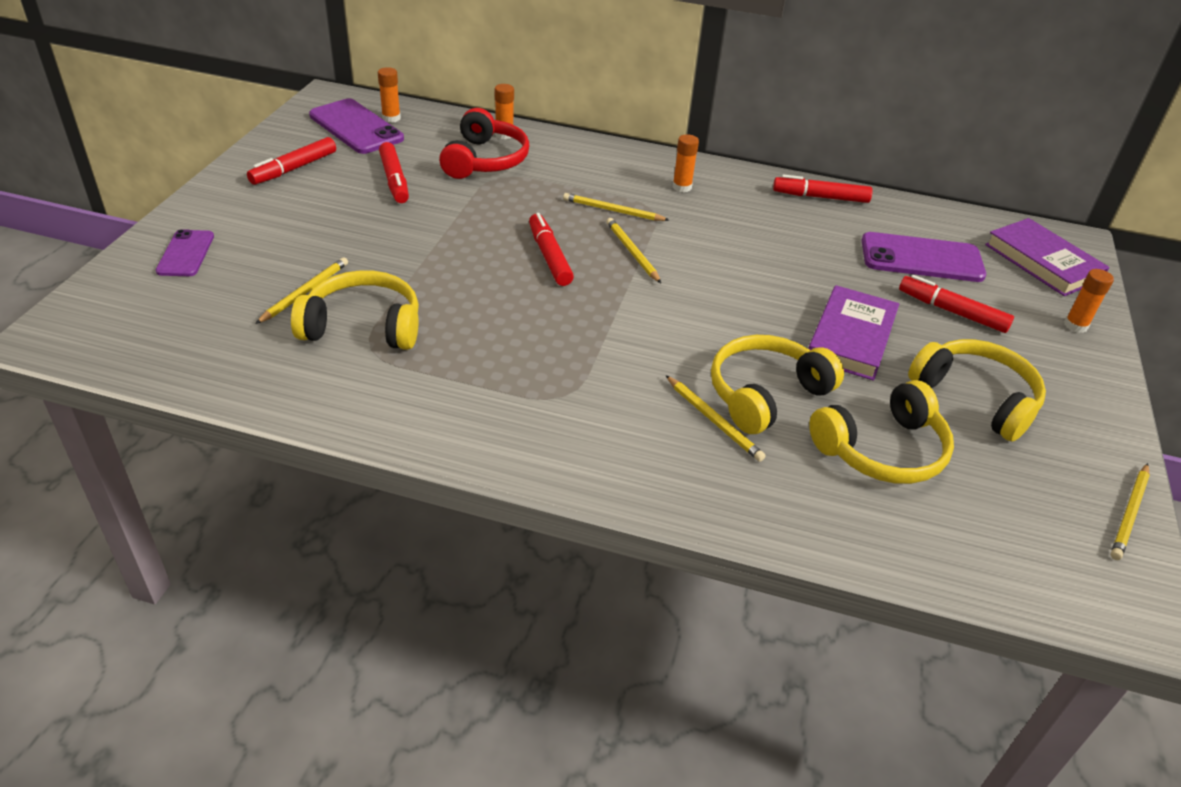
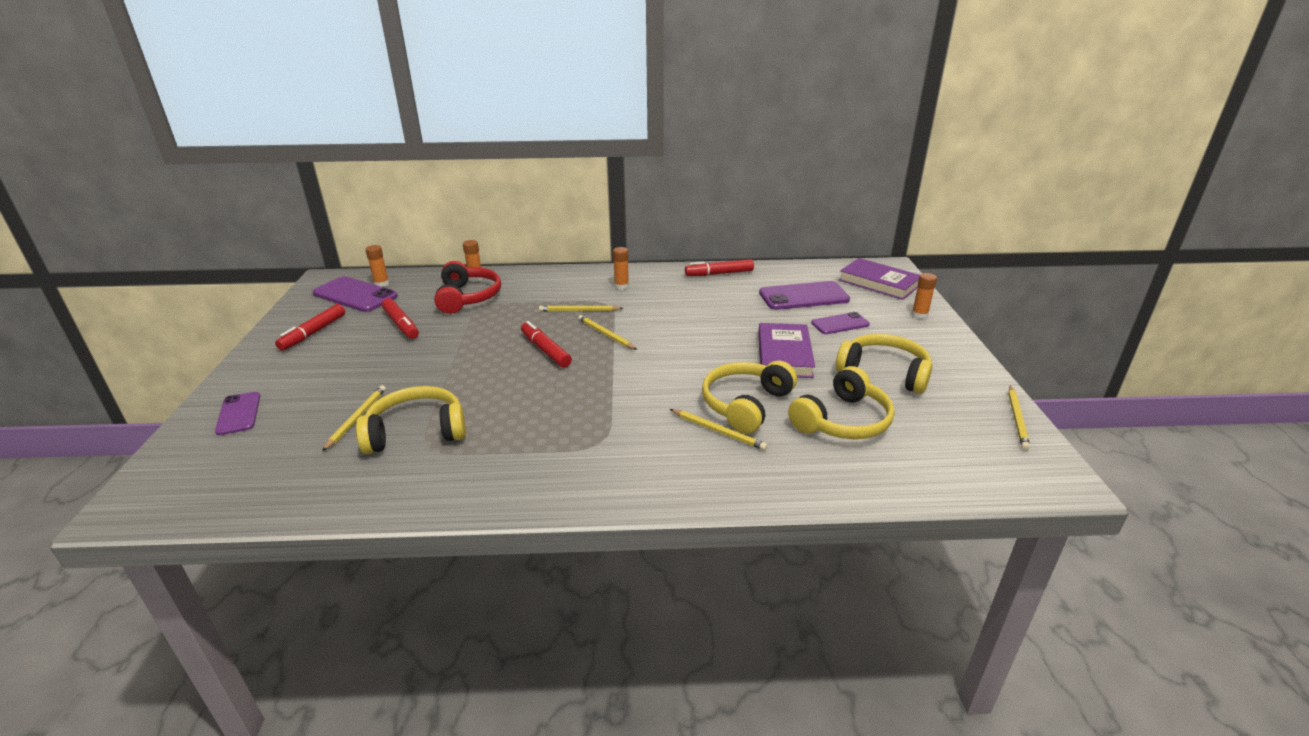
camera: 15 degrees left, 10 degrees down
red marker [899,275,1014,333] -> purple phone [811,312,870,334]

